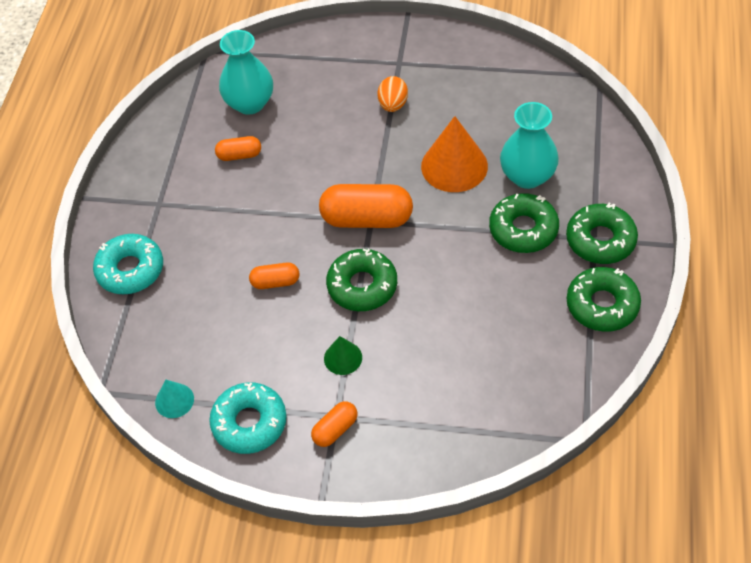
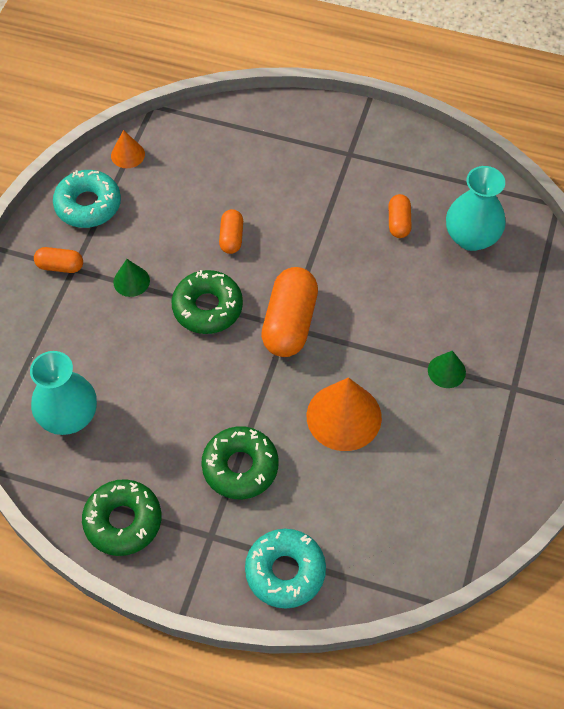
camera: 95 degrees right, 5 degrees up
turquoise donut [93,234,163,294] -> turquoise donut moved to [245,529,326,609]
turquoise cone [155,380,194,418] -> orange cone [111,130,145,168]
orange capsule [311,401,357,447] -> orange capsule turned 45 degrees counterclockwise [34,247,83,273]
orange egg [377,76,408,112] -> green cone [428,351,466,388]
turquoise vase [500,102,559,189] -> turquoise vase moved to [30,351,97,435]
green donut [566,203,638,264] -> none

